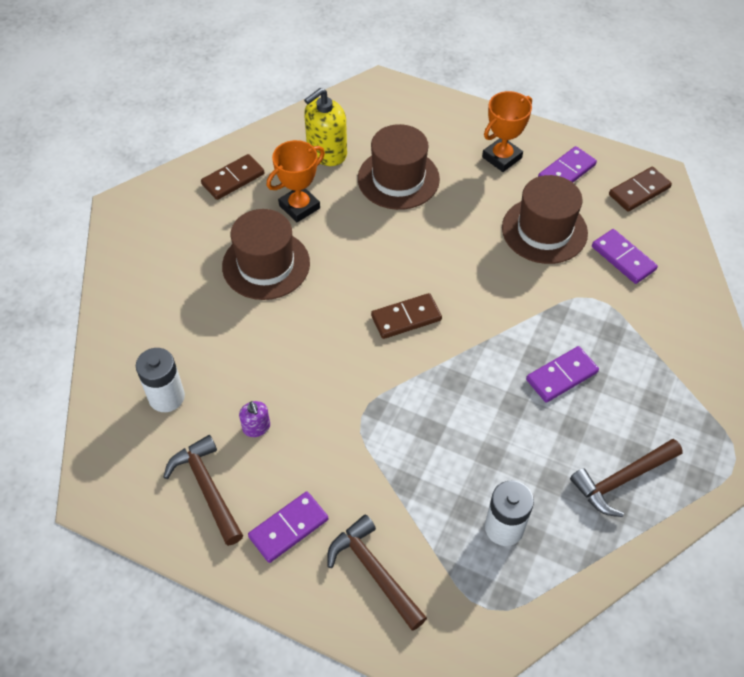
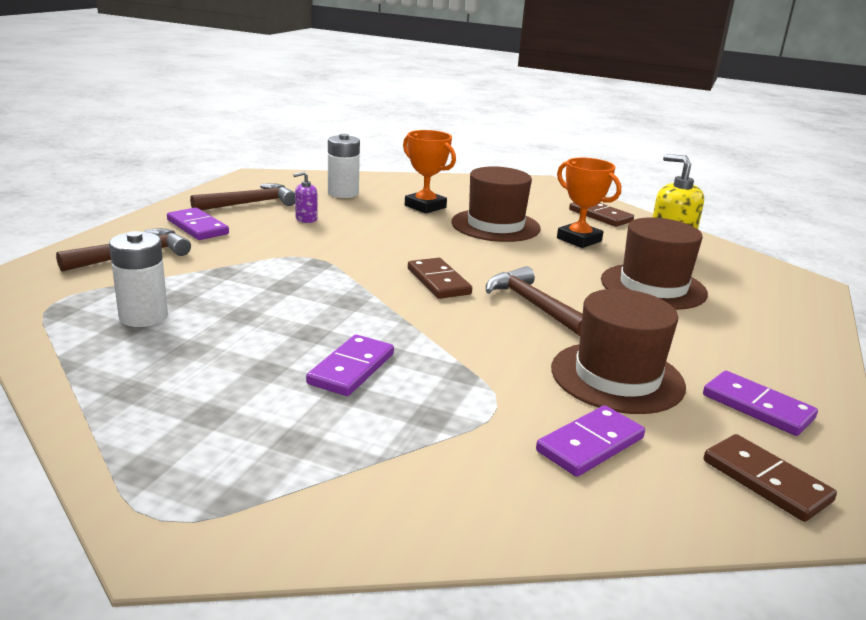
camera: 85 degrees right, 30 degrees down
orange trophy [482,91,532,172] -> orange trophy moved to [403,130,456,213]
purple domino [526,346,599,403] -> purple domino turned 60 degrees clockwise [306,335,394,396]
brown hammer [570,439,683,517] -> brown hammer moved to [486,266,582,336]

